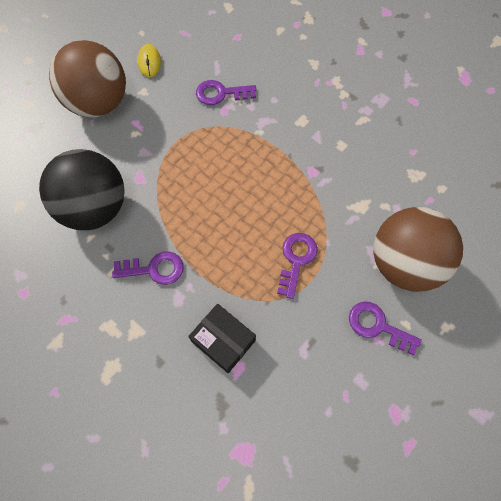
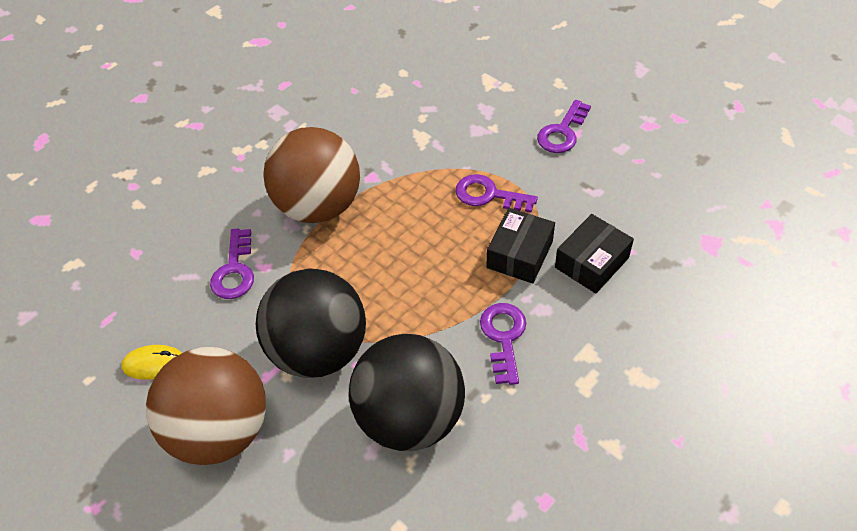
camera: 85 degrees left, 15 degrees down
brown ball [373,207,463,292] -> brown ball moved to [263,127,360,223]
none -> black ball [256,268,366,378]
none -> black box [487,208,555,284]

